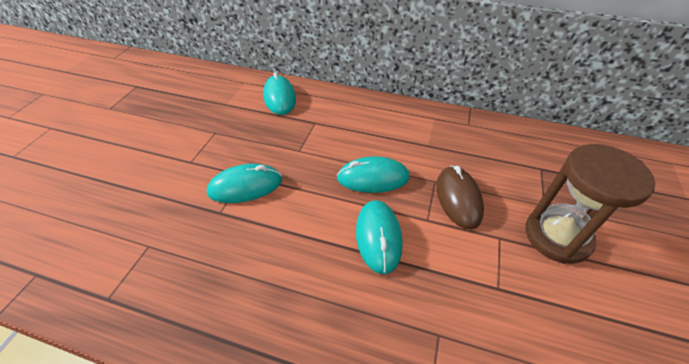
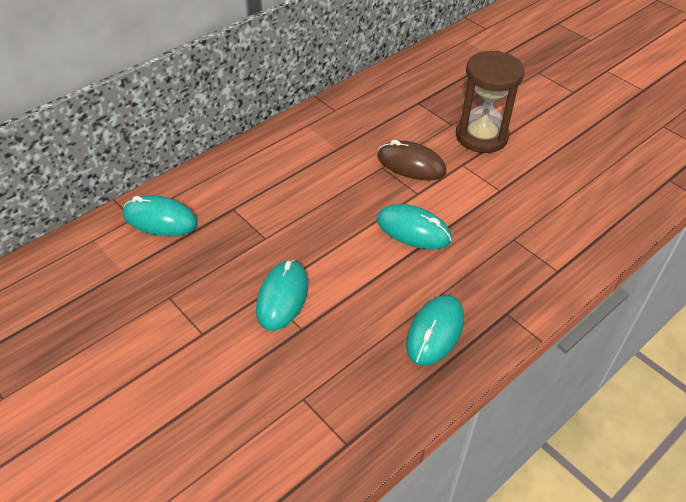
camera: 60 degrees left, 0 degrees up
turquoise mouse [337,156,410,193] -> turquoise mouse moved to [406,295,464,366]

